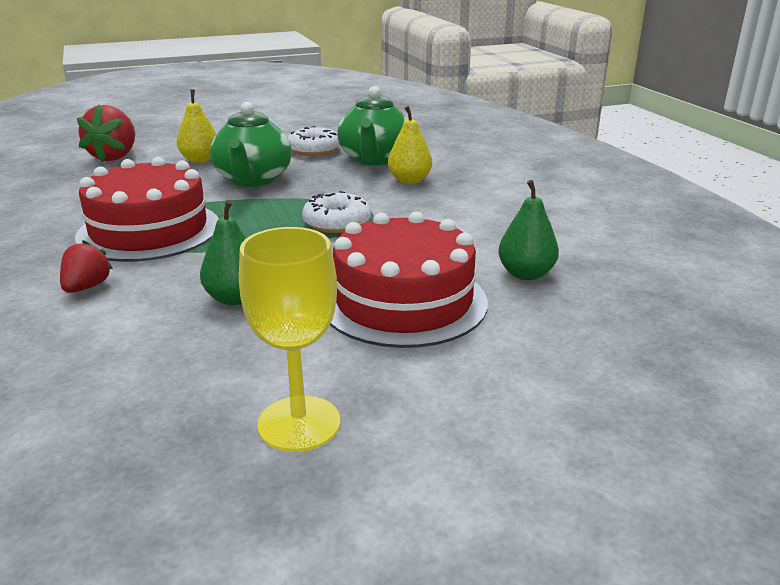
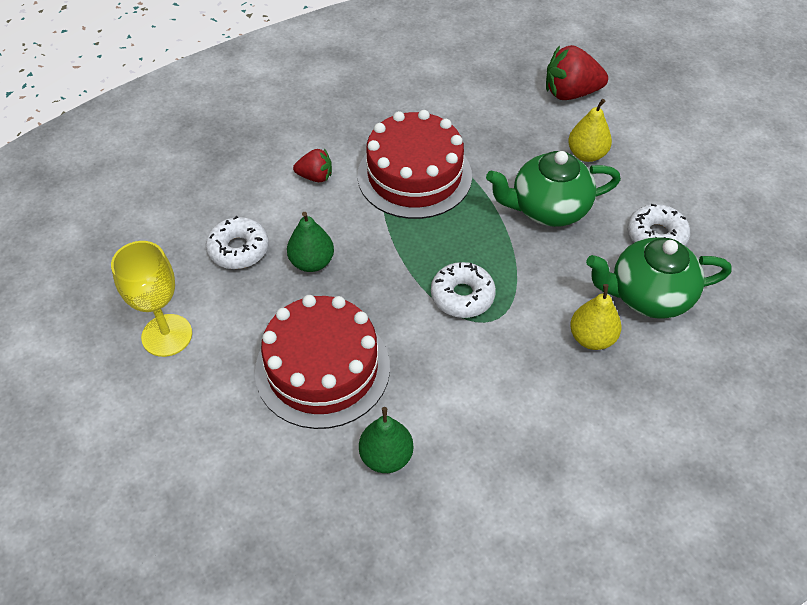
camera: 80 degrees right, 25 degrees up
none -> white donut [206,216,269,269]

